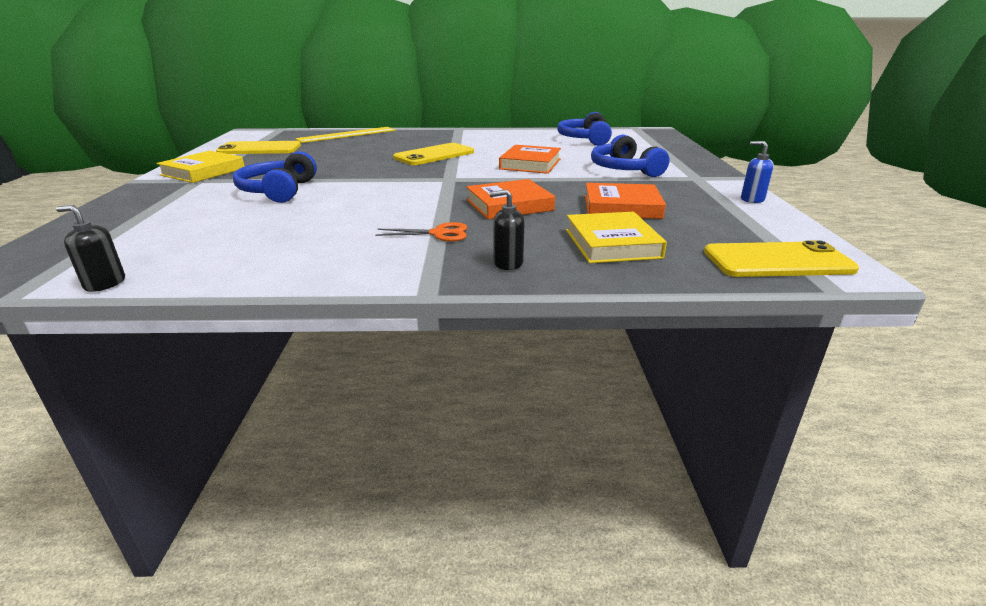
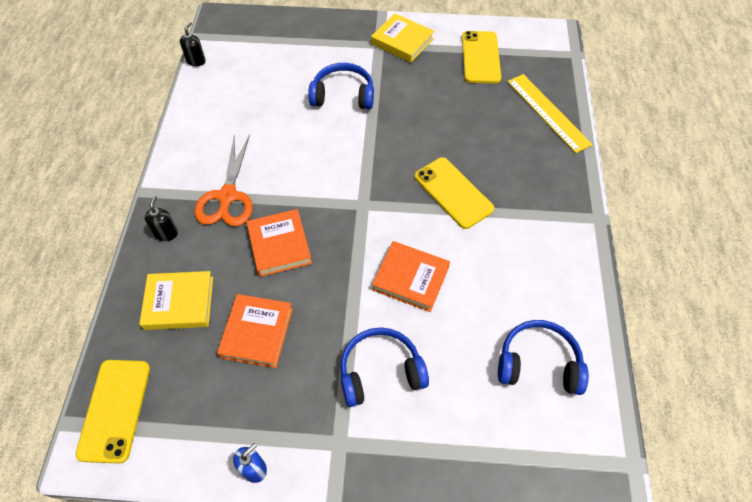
camera: 95 degrees right, 30 degrees up
orange scissors [375,222,467,241] -> orange scissors [194,134,252,226], size x1.81

